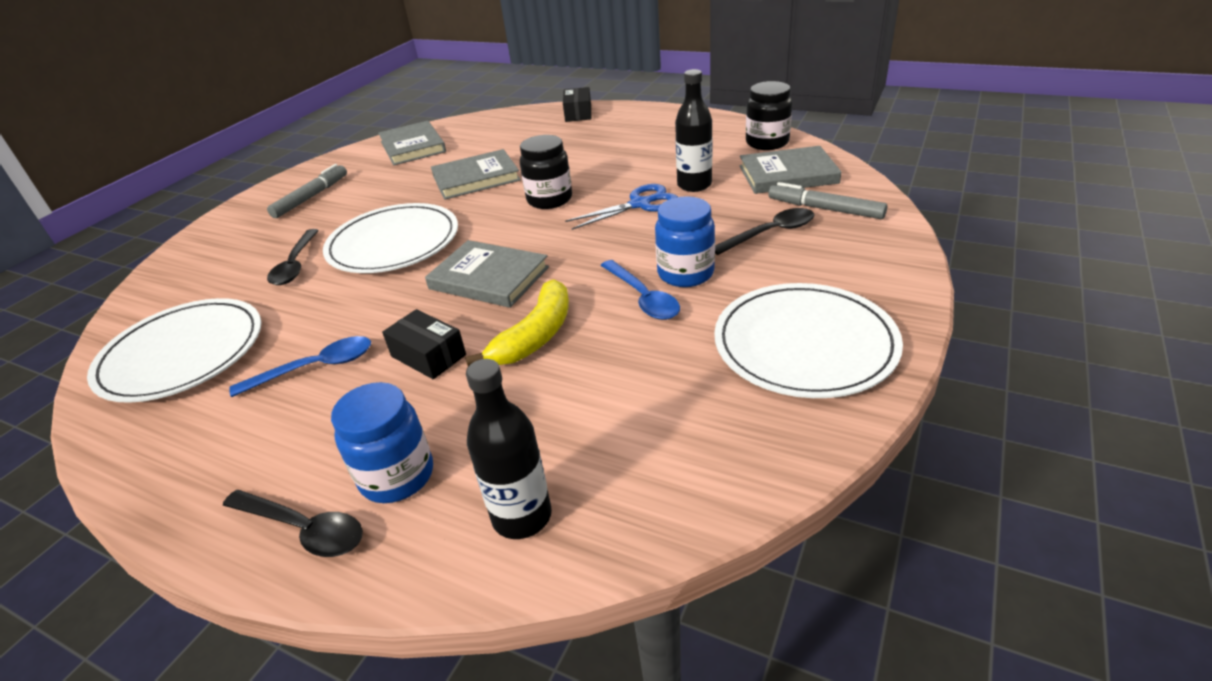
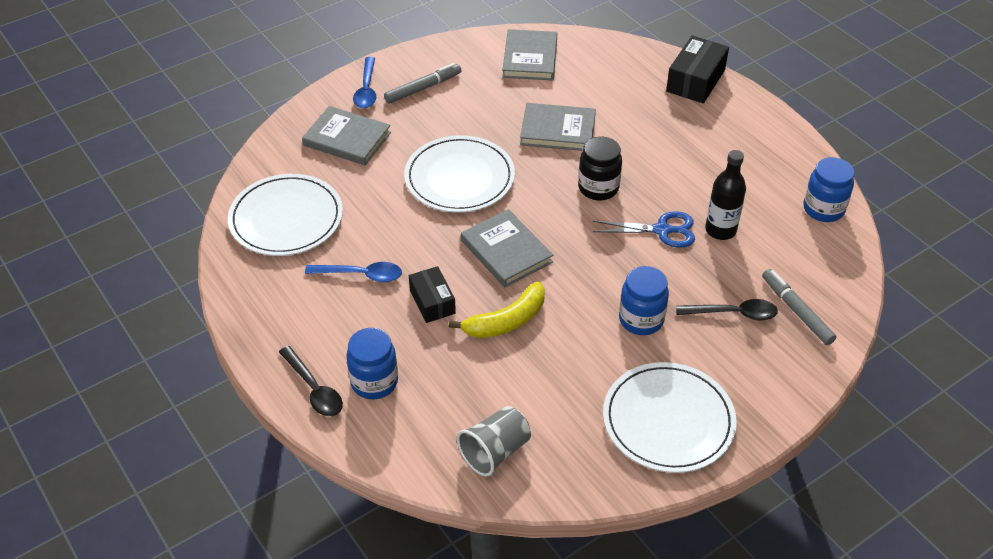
camera: 25 degrees right, 10 degrees up
black spoon [267,229,319,285] -> none
black bottle [466,359,552,539] -> none
black box [563,87,591,122] -> black box [666,35,729,103], size x1.51
blue spoon [600,260,680,320] -> blue spoon moved to [353,57,376,108]
grey book [740,146,841,194] -> grey book moved to [302,106,391,165]
black jar [746,81,792,150] -> blue jar [803,157,855,222]
none -> grey cup [457,406,531,477]

